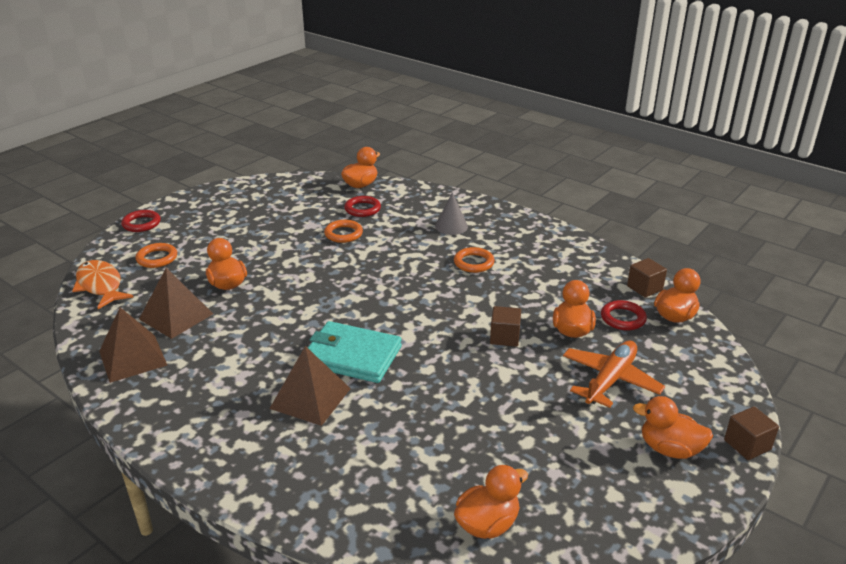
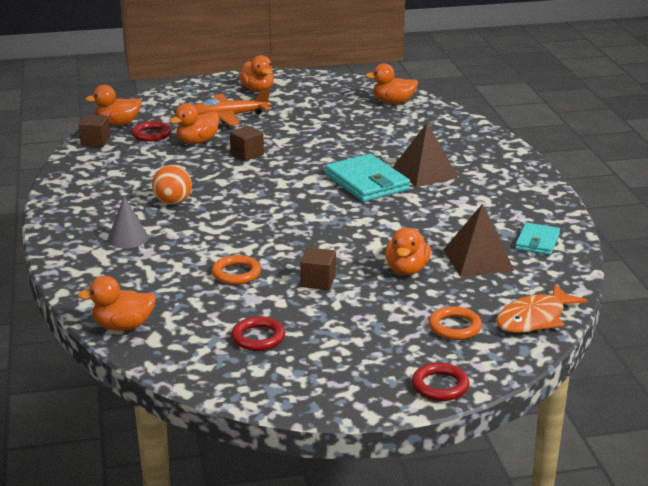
camera: 140 degrees left, 5 degrees down
orange fish [72,260,133,309] -> orange fish turned 45 degrees clockwise [496,284,588,333]
brown pyramid [99,307,167,383] -> turquoise wallet [515,223,560,255]
red ring [344,196,381,217] -> red ring moved to [231,317,285,351]
orange ring [454,247,494,273] -> orange ball [152,165,192,205]
brown cube [724,406,779,460] -> brown cube moved to [300,247,336,290]

